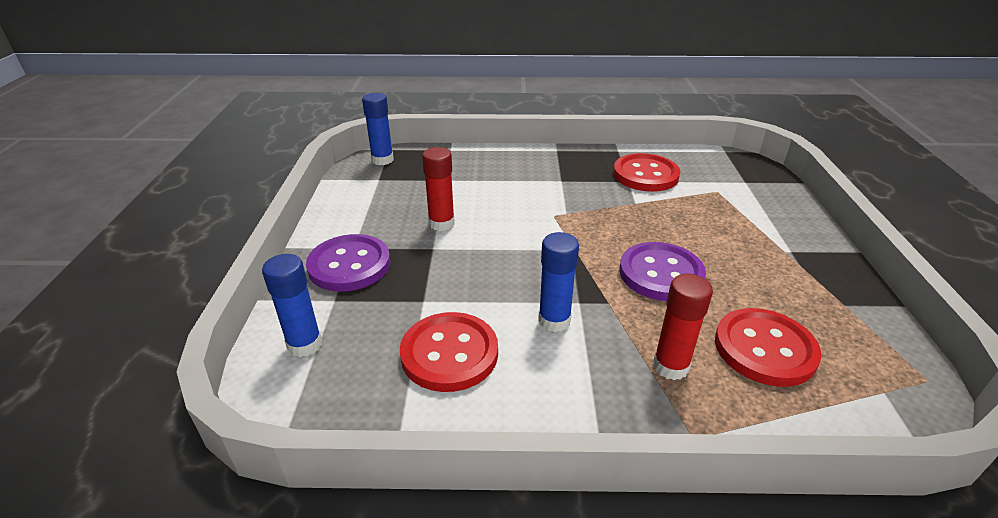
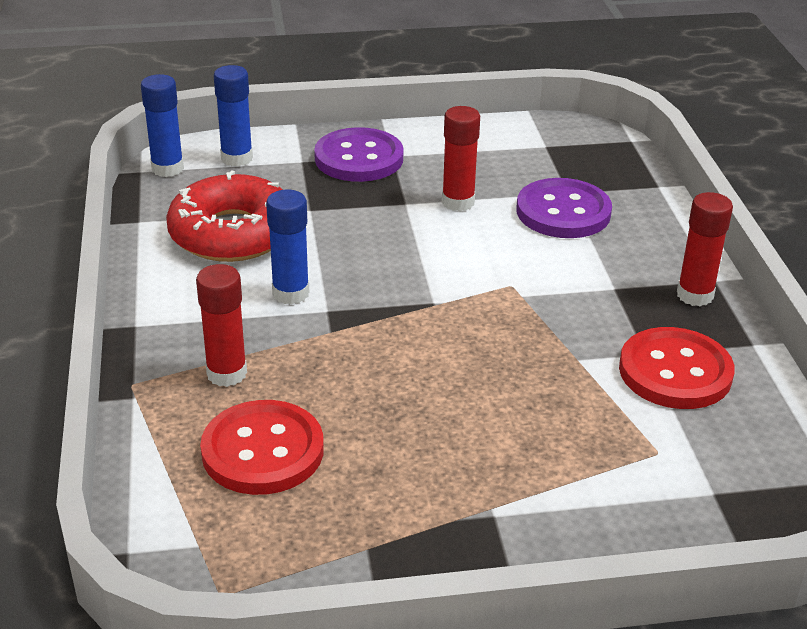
camera: 80 degrees right, 0 degrees up
blue glue stick [362,93,394,165] -> blue glue stick moved to [141,74,184,177]
red button [400,312,498,392] -> red donut [166,171,283,262]
purple button [619,242,706,301] -> purple button moved to [516,178,612,238]
none -> red glue stick [677,192,733,306]

